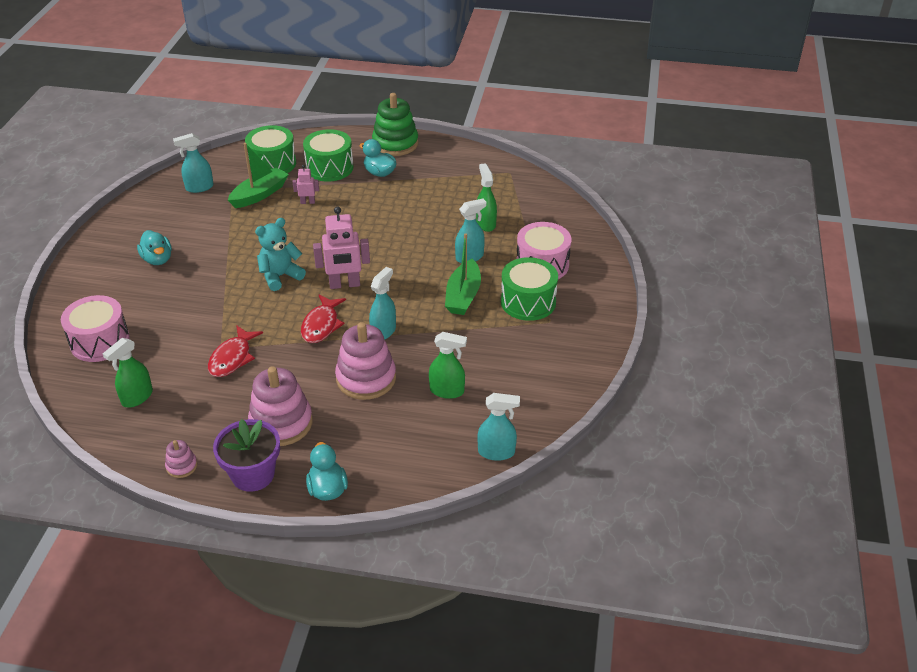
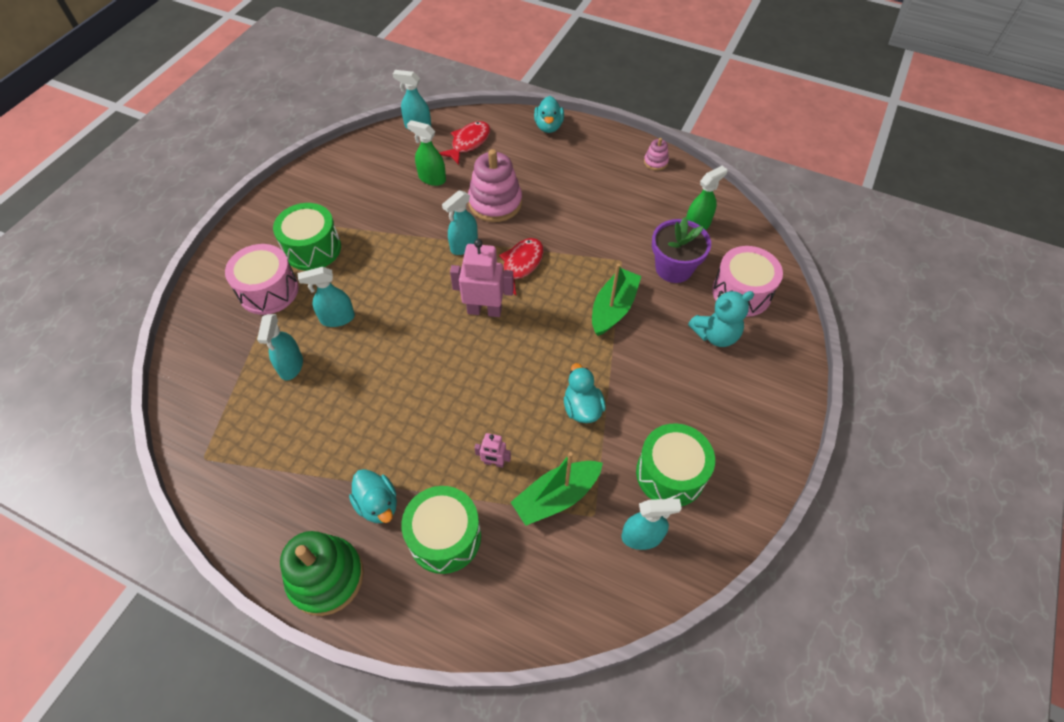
camera: 165 degrees left, 15 degrees up
turquoise duck [137,230,172,265] -> turquoise duck moved to [564,363,606,423]
red fish [208,325,263,377] -> red fish moved to [439,121,490,165]
purple flower pot [213,419,280,492] -> purple flower pot moved to [652,217,711,283]
green drum [245,125,296,173] -> green drum moved to [636,423,715,506]
pink stacking toy [248,366,313,446] -> none
turquoise teddy bear [255,218,306,291] -> turquoise teddy bear moved to [688,290,754,347]
green boat [445,233,481,315] -> green boat moved to [592,264,641,336]
green spray bottle [476,163,497,232] -> turquoise spray bottle [257,314,303,381]

